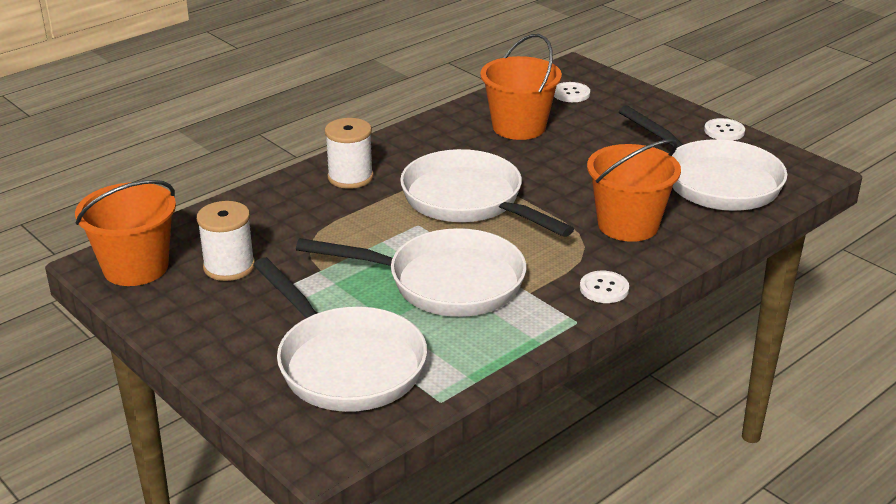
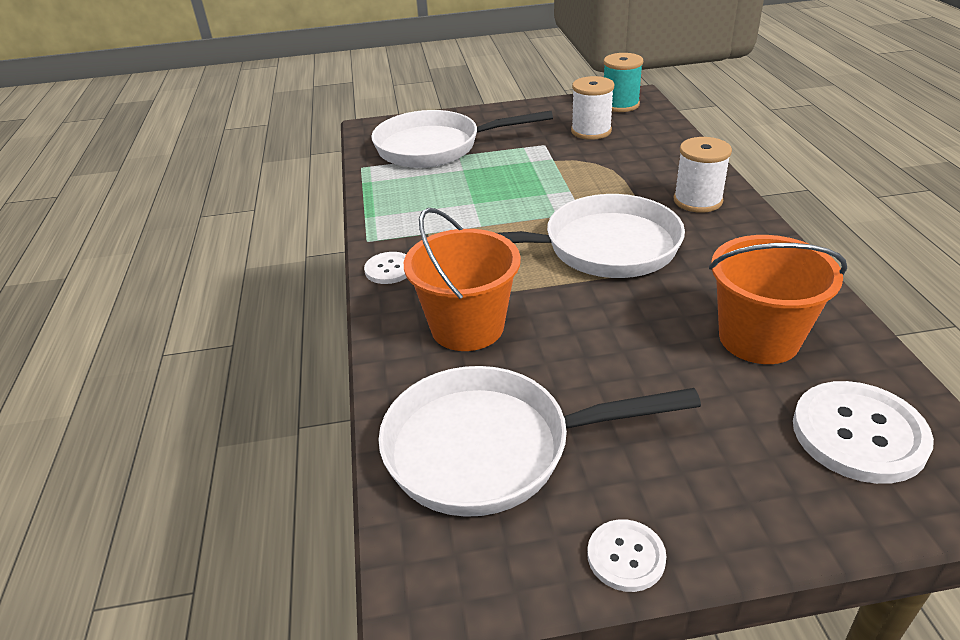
camera: 125 degrees right, 5 degrees up
orange bucket [75,180,176,286] -> turquoise spool [604,53,643,112]
white pan [296,228,526,317] -> none
white button [554,82,590,102] -> white button [793,381,934,484], size x1.85

